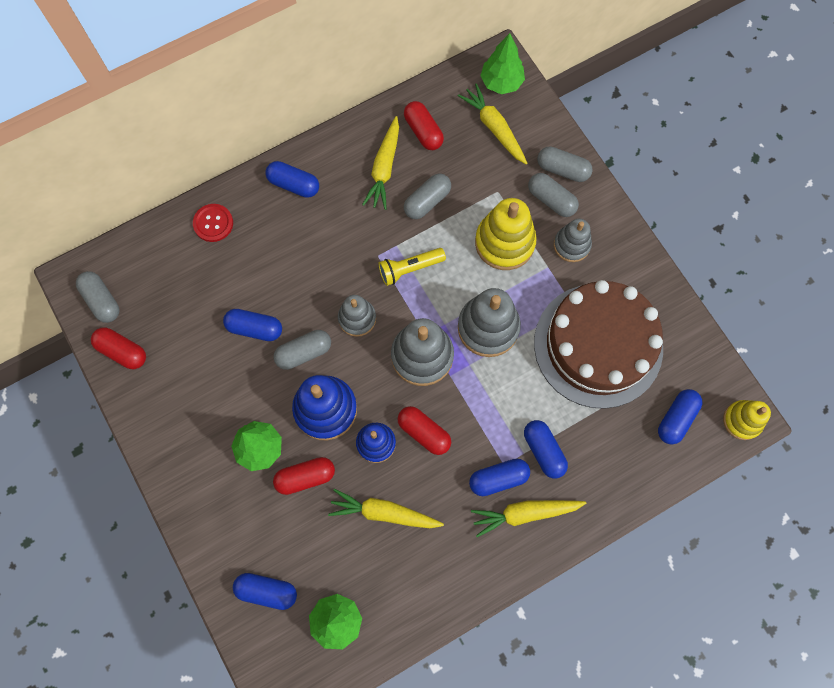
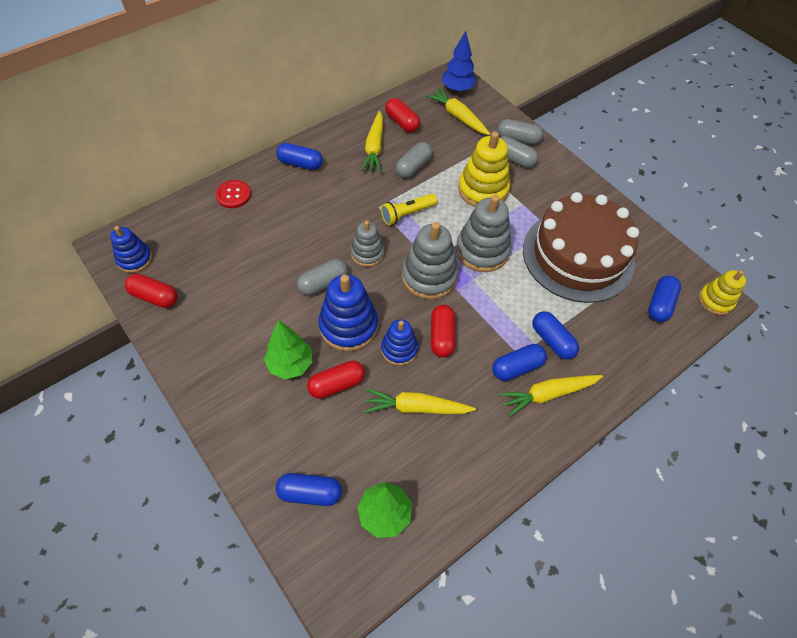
camera: 10 degrees left, 15 degrees down
grey capsule [76,271,119,323] -> blue stacking toy [110,226,152,273]
blue capsule [223,309,282,341] -> none
red capsule [398,406,451,455] -> red capsule turned 60 degrees clockwise [431,305,455,357]
green tree [480,33,525,94] -> blue tree [442,31,477,92]
grey stacking toy [554,219,592,262] -> none

